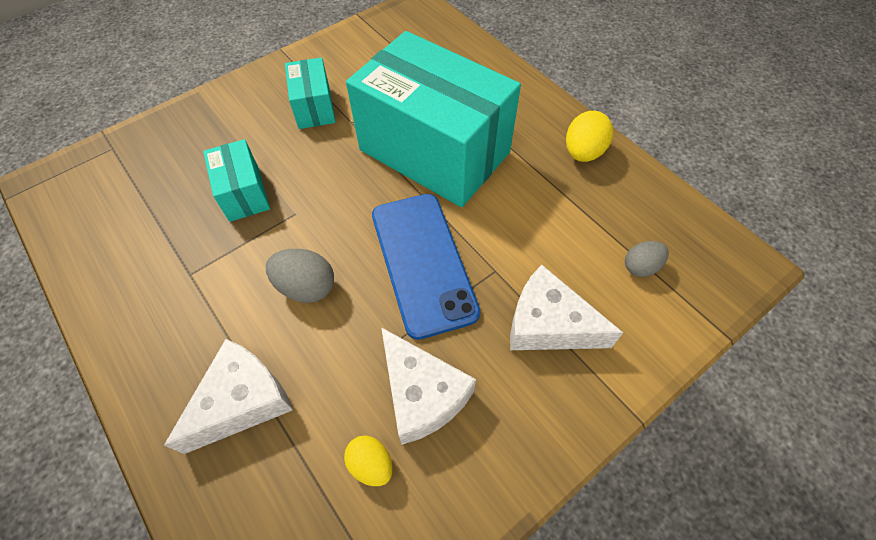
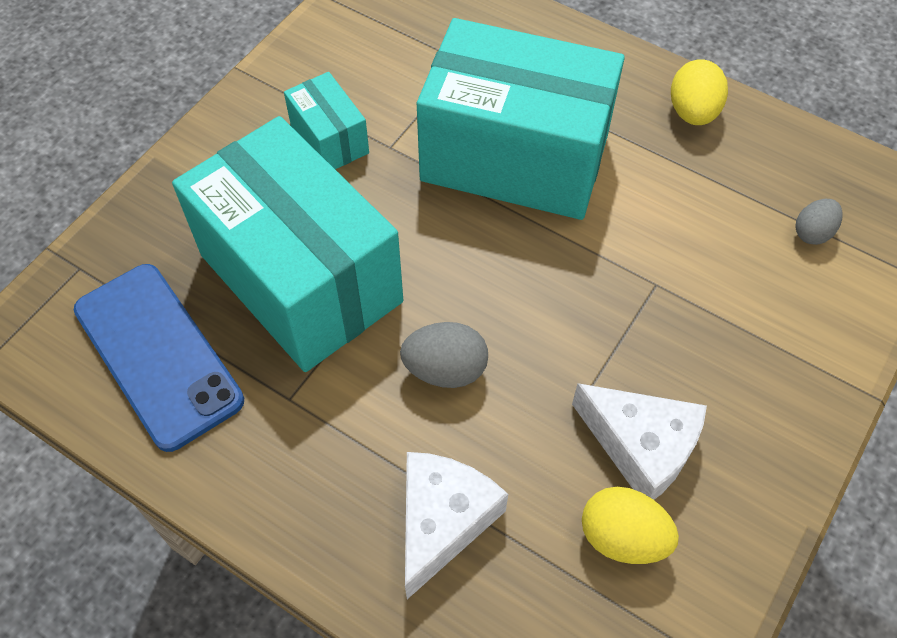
camera: 20 degrees left, 0 degrees up
turquoise box [203,139,270,222] -> turquoise box [172,116,403,372], size x2.22
yellow egg [344,435,392,486] -> yellow egg [582,487,679,564], size x1.50
blue phone [372,194,480,340] -> blue phone moved to [74,264,244,452]
white cheese [510,265,623,350] -> none

